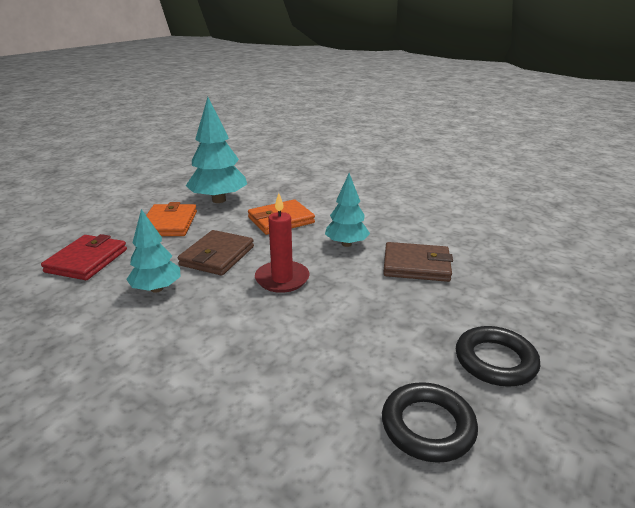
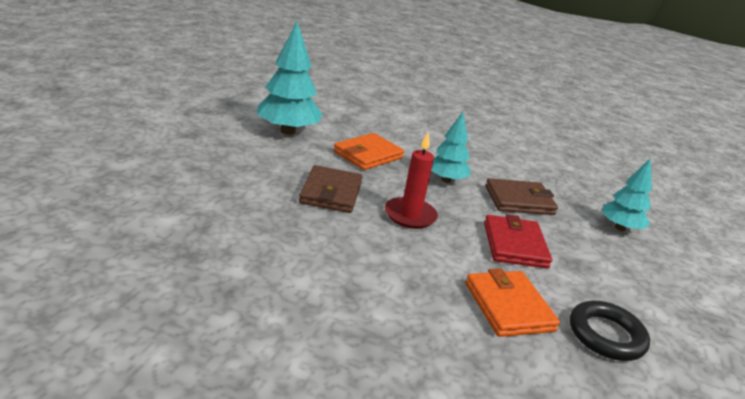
camera: 20 degrees left, 0 degrees up
red wallet [41,234,127,280] -> red wallet moved to [484,214,552,268]
turquoise tree [126,209,181,293] -> turquoise tree moved to [602,158,652,231]
orange wallet [146,202,197,236] -> orange wallet moved to [466,268,560,337]
black ring [456,326,540,387] -> none

